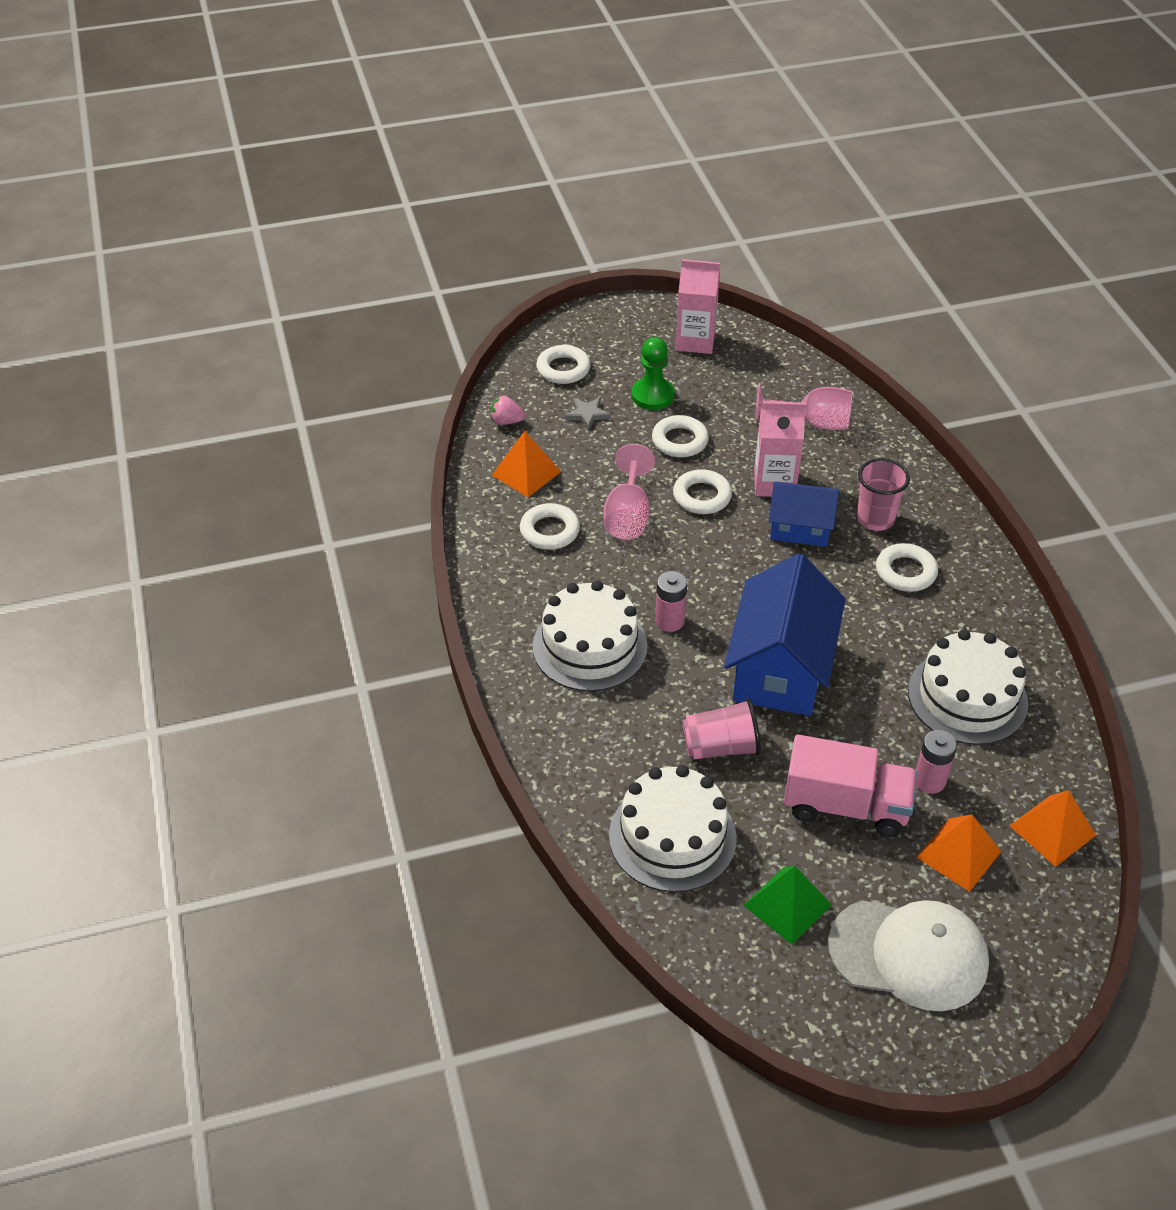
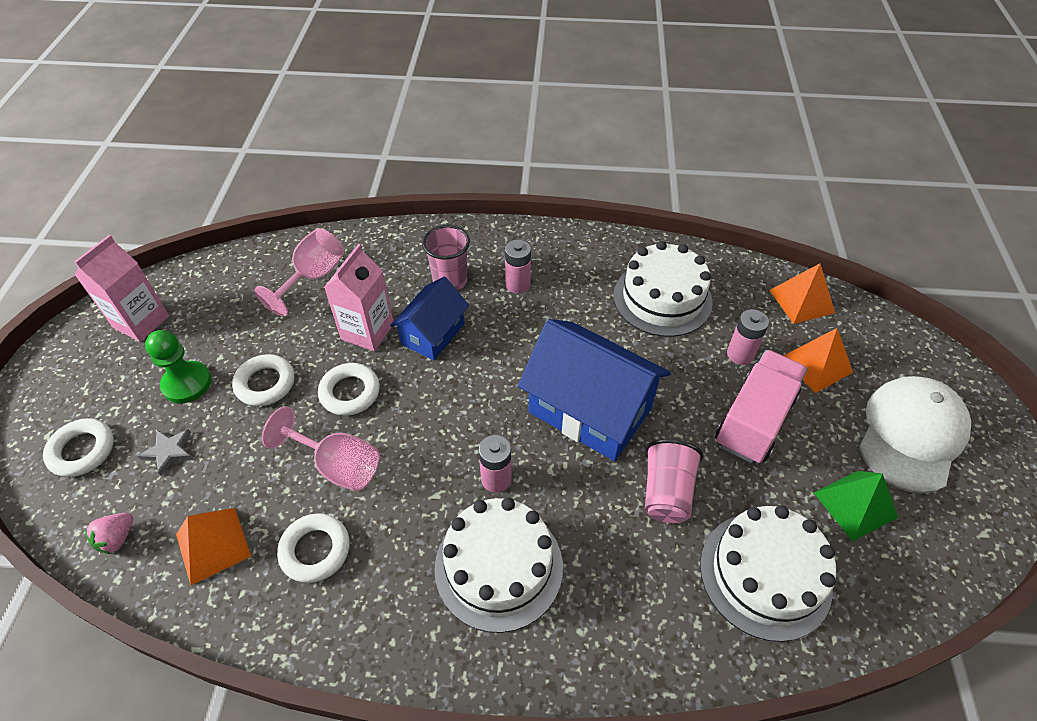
camera: 70 degrees left, 5 degrees up
white ring [876,543,938,592] -> pink battery [505,240,531,294]

